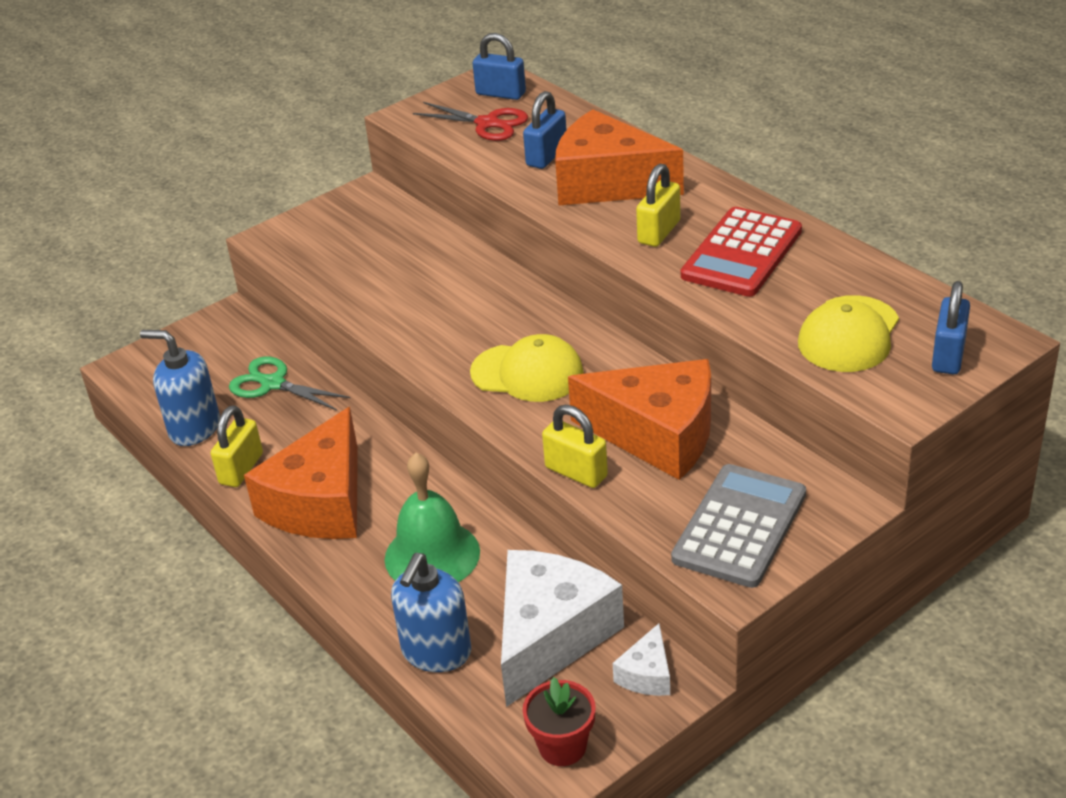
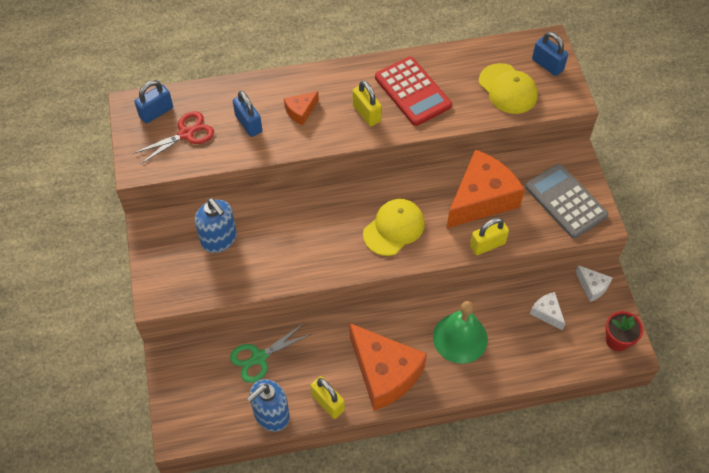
camera: 65 degrees left, 20 degrees up
blue soap dispenser [391,553,471,672] -> blue soap dispenser moved to [195,198,237,253]
white cheese [501,550,624,707] -> white cheese [530,292,565,330], size x0.45
orange cheese [555,109,684,205] -> orange cheese [284,91,319,125], size x0.45

